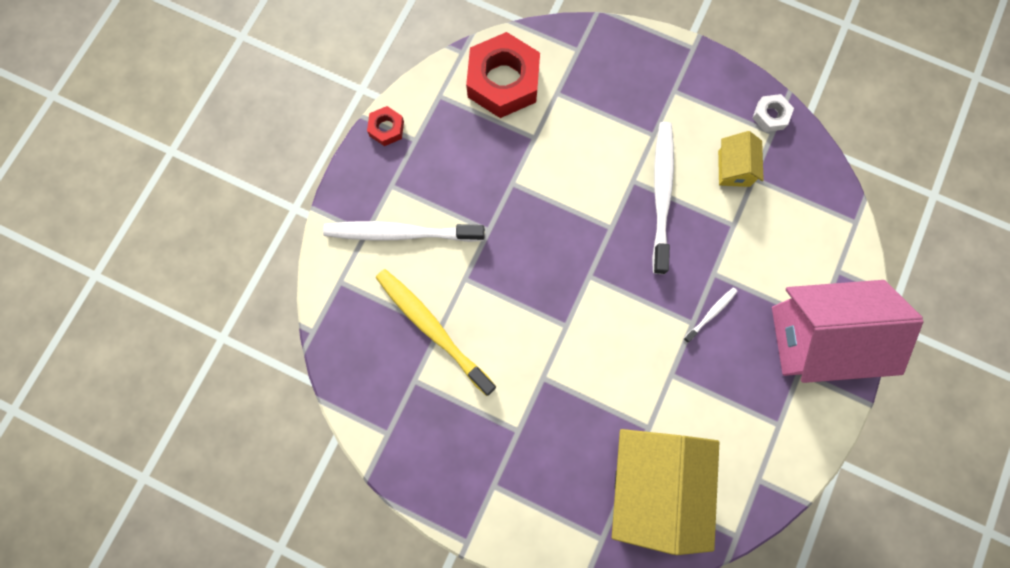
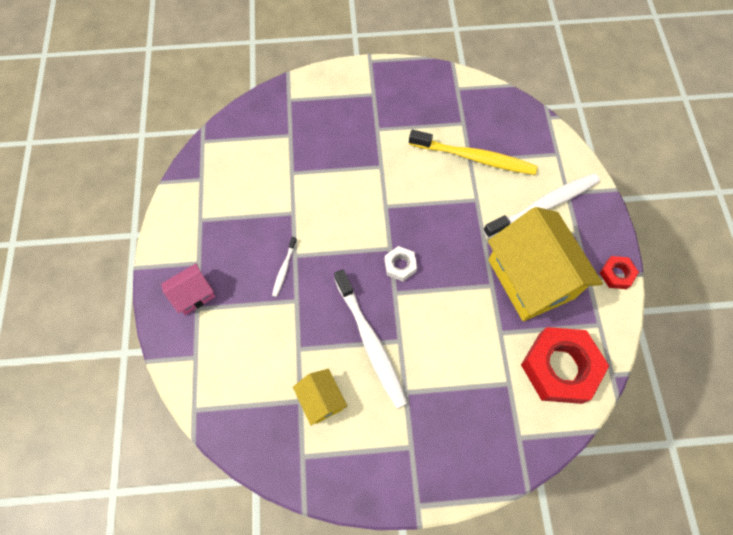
camera: 150 degrees right, 10 degrees down
yellow house [612,429,719,555] -> yellow house moved to [488,207,603,321]
white nut [753,94,794,132] -> white nut moved to [384,246,417,282]
pink house [772,280,923,383] -> pink house [161,263,215,315], size x0.47

